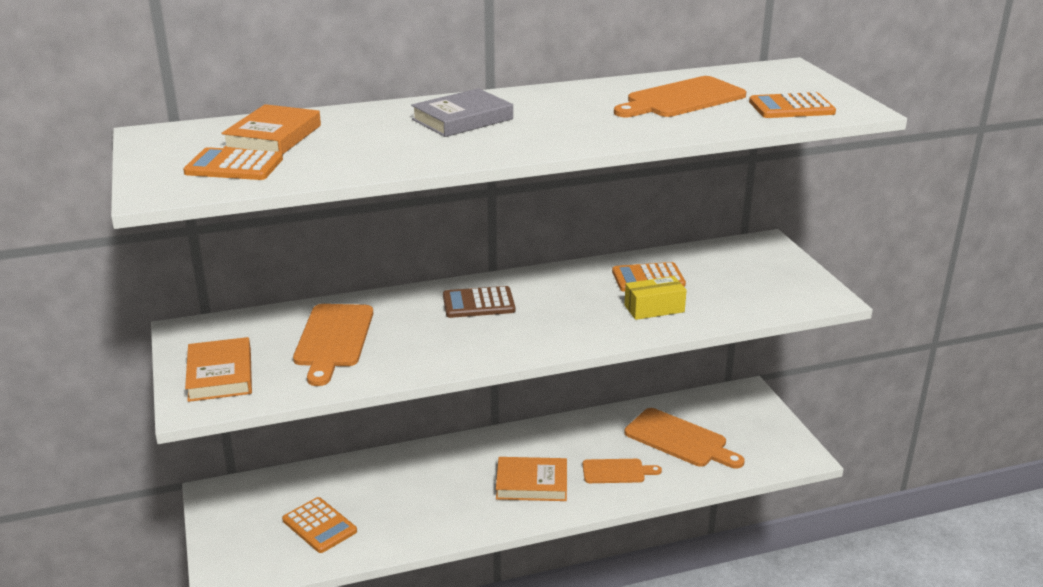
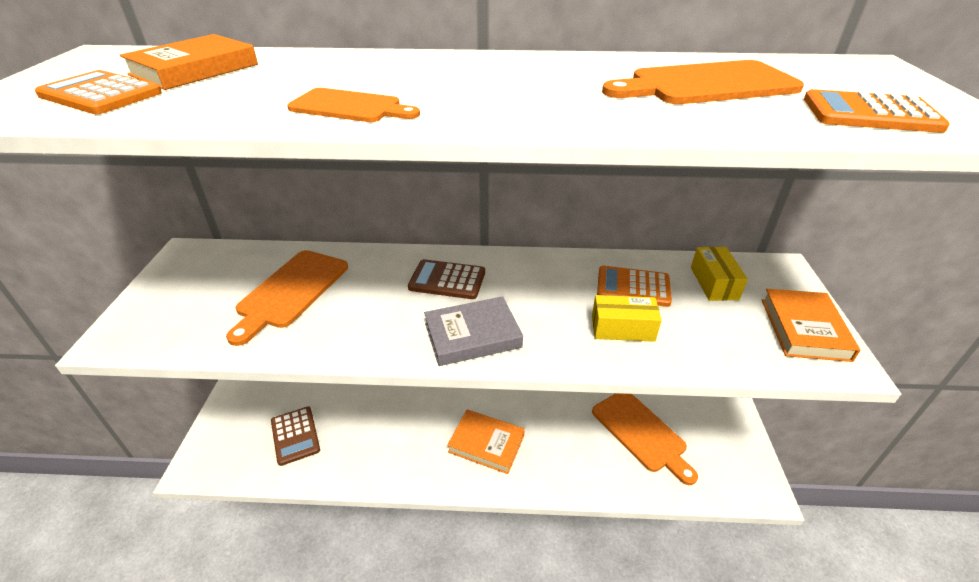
camera: 20 degrees right, 10 degrees up
orange book [185,337,252,402] -> orange book moved to [762,289,860,362]
orange calculator [282,497,357,553] -> brown calculator [271,407,320,466]
grey book [411,88,513,137] -> grey book moved to [424,296,523,366]
orange cutting board [583,459,662,483] -> orange cutting board moved to [287,88,420,122]
none -> yellow box [691,247,748,301]

